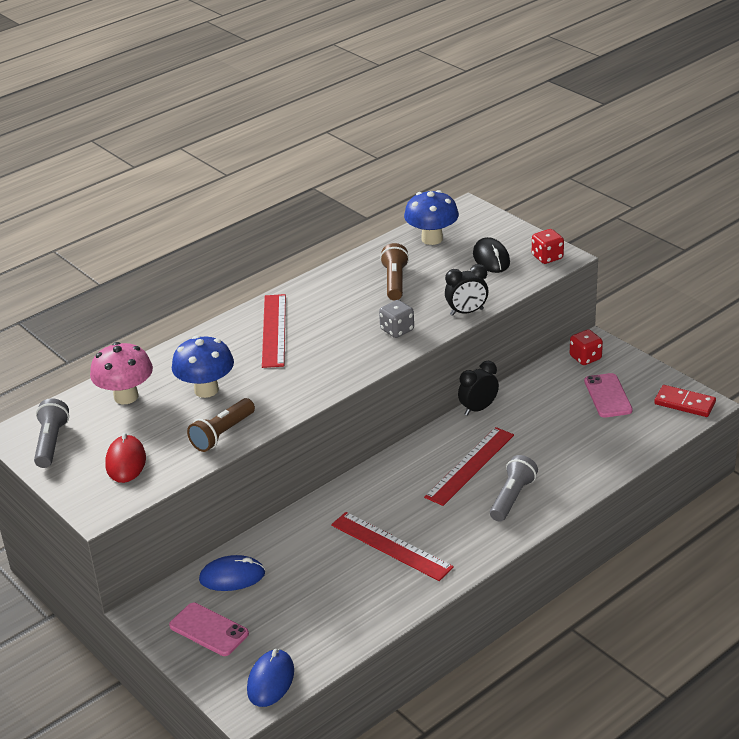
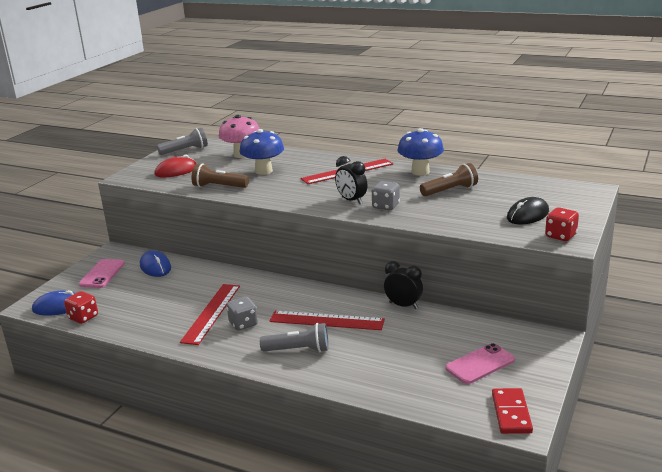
camera: 65 degrees right, 10 degrees down
blue mushroom [404,190,459,245] -> blue mushroom moved to [397,128,444,175]
black clock [445,264,488,316] -> black clock moved to [335,156,367,204]
red dice [570,329,603,365] -> red dice moved to [64,291,98,324]
none -> grey dice [227,297,258,331]

